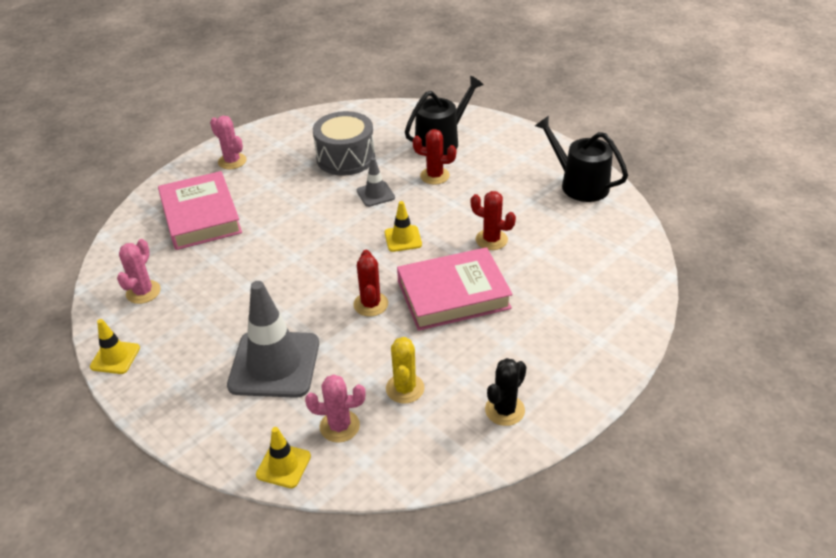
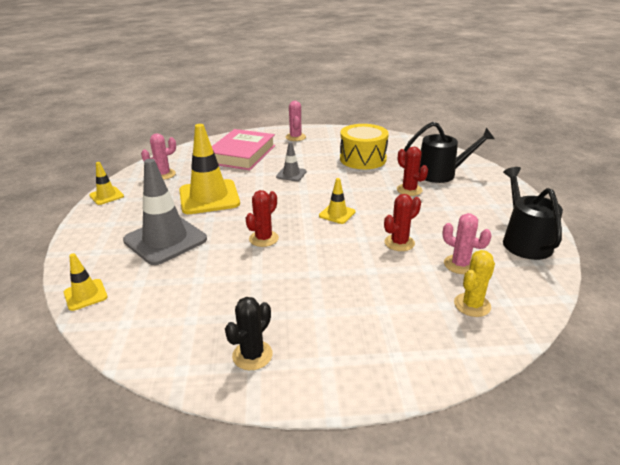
camera: 40 degrees right, 10 degrees down
pink cactus [305,374,366,443] -> pink cactus moved to [442,213,492,274]
grey drum [313,111,375,175] -> yellow drum [340,124,389,169]
grey traffic cone [357,157,395,207] -> grey traffic cone moved to [276,142,307,181]
yellow cactus [386,337,425,404] -> yellow cactus moved to [454,250,495,317]
pink book [397,247,513,331] -> none
red cactus [471,191,516,250] -> red cactus turned 75 degrees clockwise [384,194,421,251]
black cactus [485,358,527,426] -> black cactus turned 45 degrees counterclockwise [225,297,273,370]
none -> yellow traffic cone [179,124,240,214]

